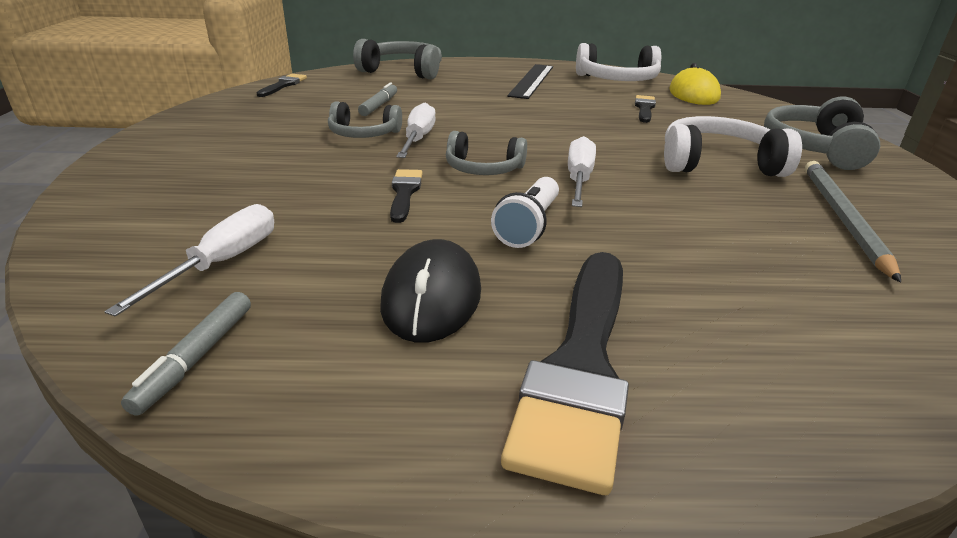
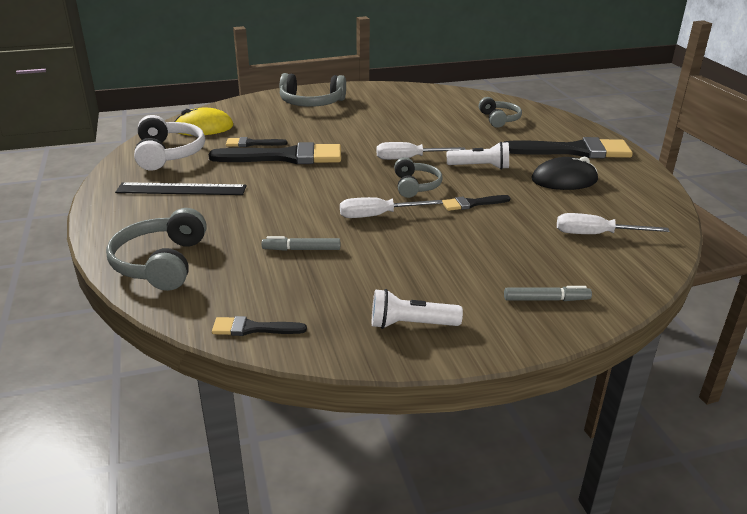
camera: 105 degrees left, 0 degrees up
grey marker [121,292,251,416] -> grey marker moved to [504,286,592,301]
grey headphones [328,101,402,138] -> grey headphones moved to [479,97,522,128]
white headphones [664,116,802,177] -> none
grey pencil [805,161,901,283] -> none
none -> black brush [209,142,341,164]
none -> white flashlight [372,289,463,329]

